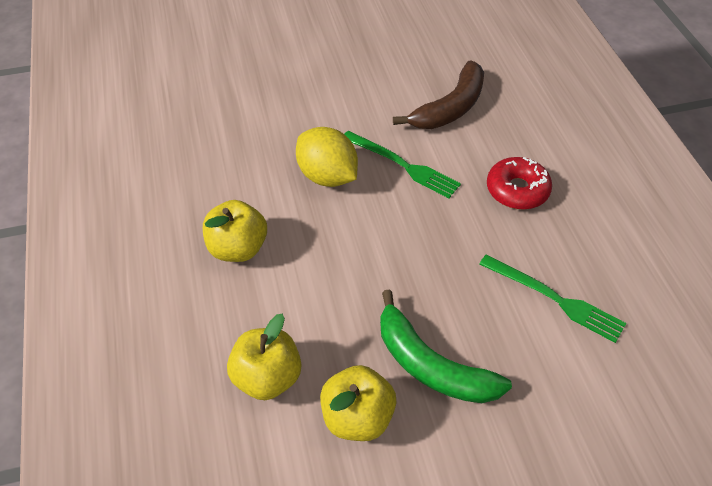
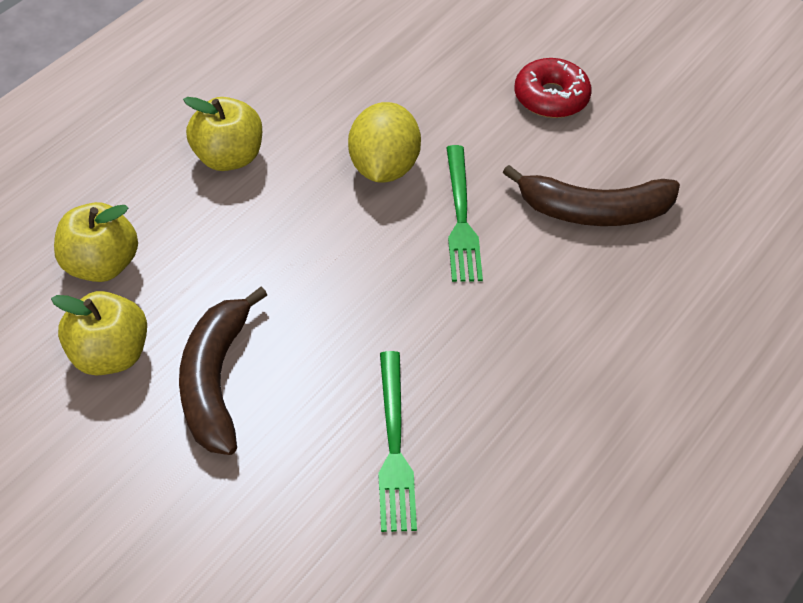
camera: 50 degrees right, 0 degrees up
green banana [380,290,512,403] -> brown banana [179,287,267,455]
red donut [487,157,552,210] -> red donut moved to [514,58,592,118]

